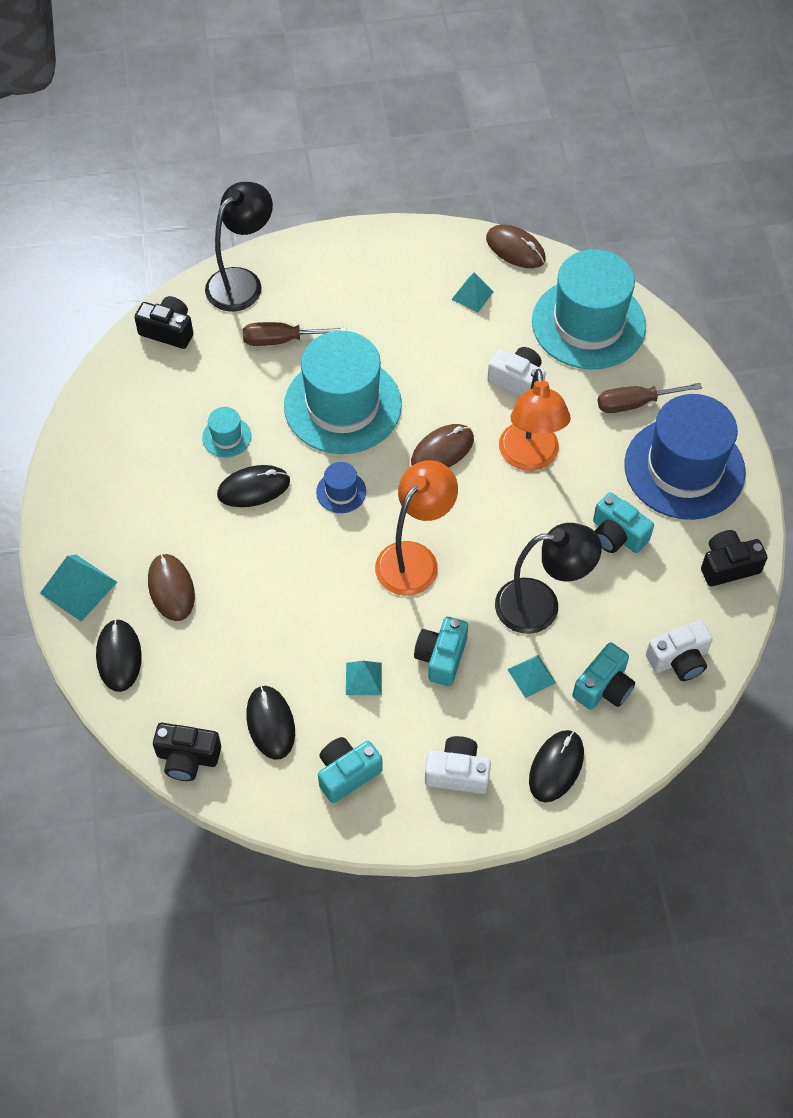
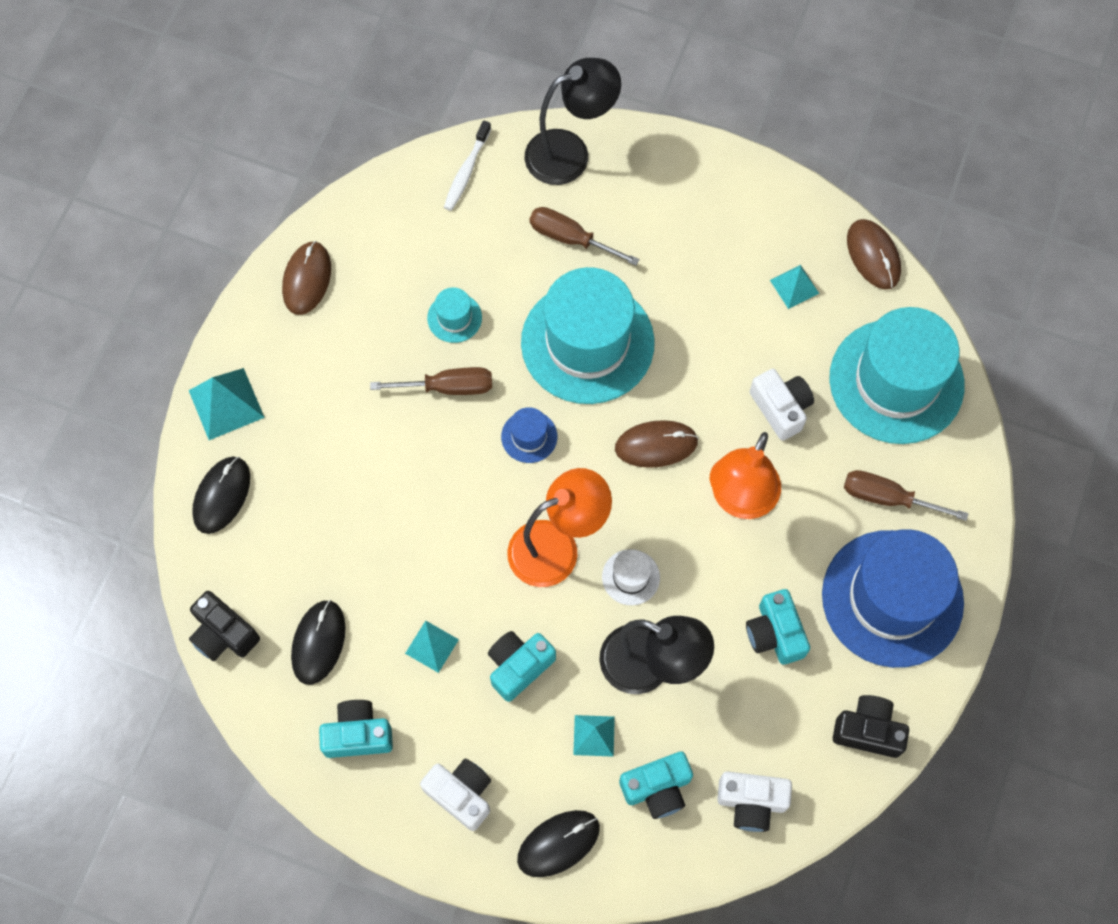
camera: 30 degrees right, 10 degrees up
black camera [134,296,193,349] -> white toothbrush [444,120,491,211]
brown mouse [148,554,195,621] -> brown mouse moved to [282,241,331,315]
black mouse [217,465,290,507] -> brown screwdriver [370,367,492,395]
none -> white hat [602,549,660,605]

